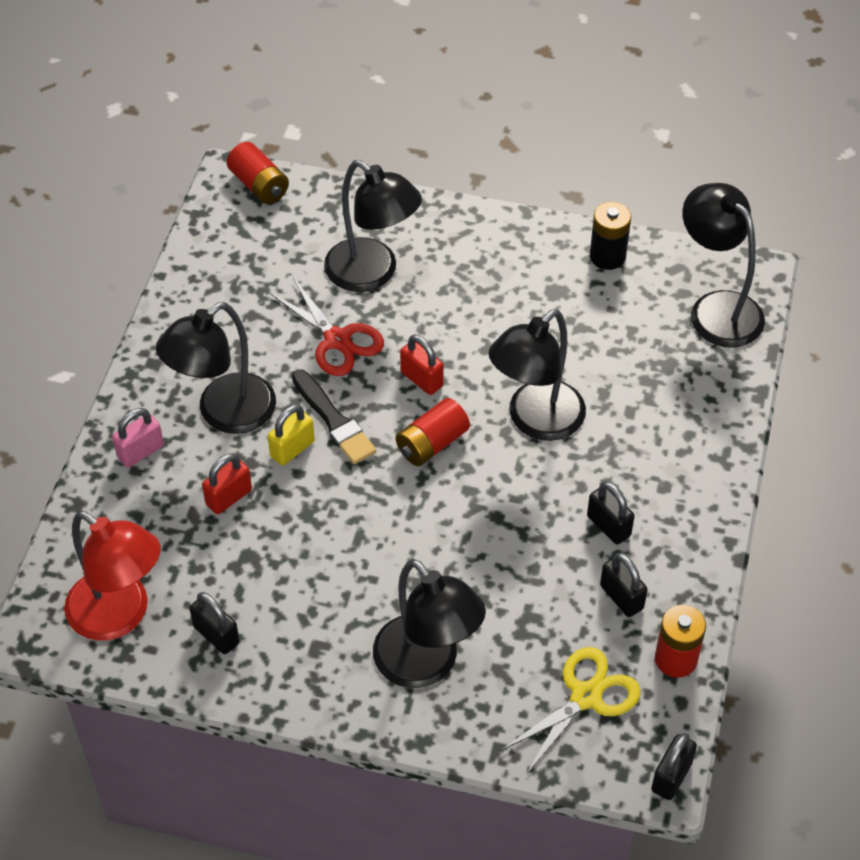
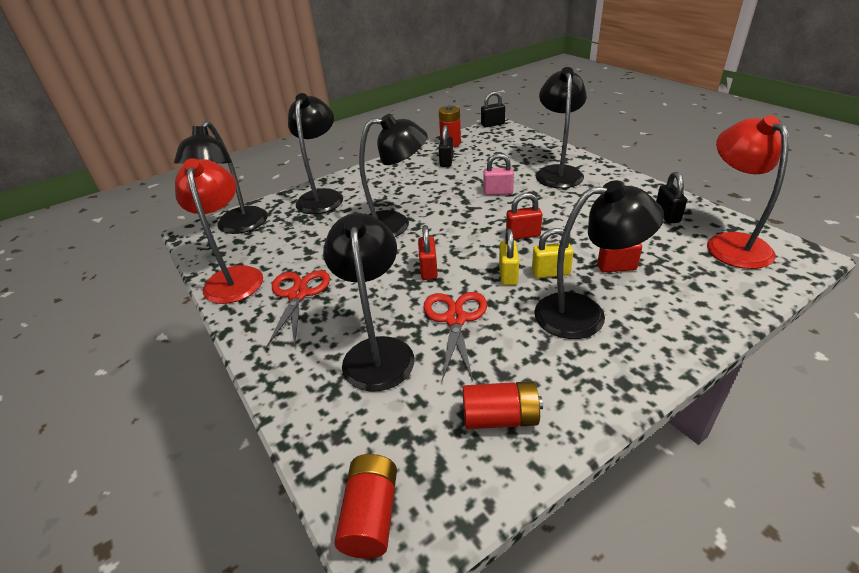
camera: 135 degrees left, 15 degrees down
pink padlock [112,408,164,467] -> pink padlock moved to [484,153,514,195]
black brush [292,369,376,464] -> yellow padlock [499,229,519,285]
red battery [396,398,470,466] -> red battery moved to [462,381,543,429]
yellow scissors [501,647,641,775] -> none
black padlock [587,481,634,544] -> none
black battery [590,202,631,270] -> red lamp [175,158,263,304]
none -> red scissors [266,270,330,348]
none -> black lamp [288,93,343,214]
none -> red padlock [506,193,542,240]

